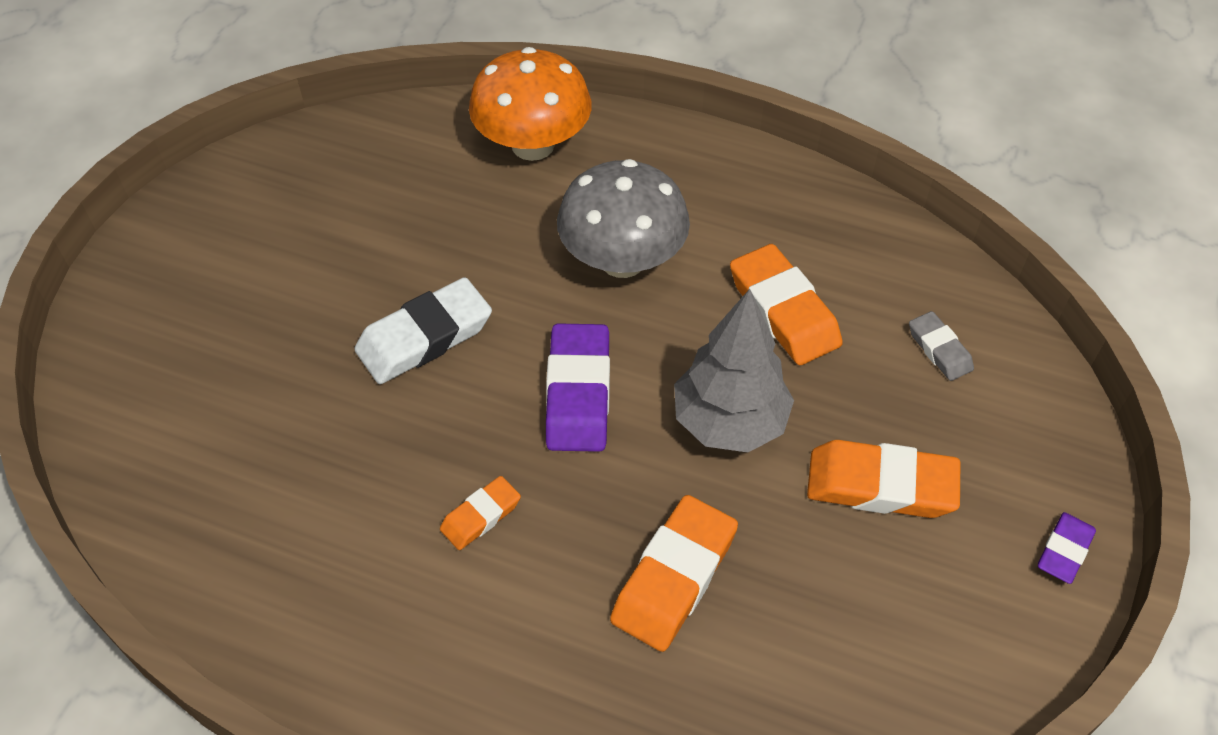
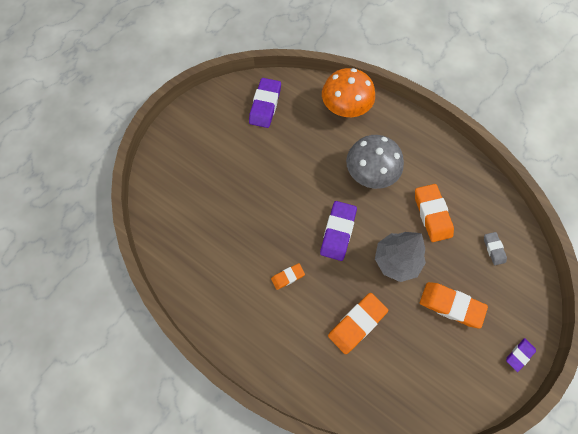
camera: 15 degrees right, 15 degrees up
white eraser [354,277,492,384] -> none
none -> purple eraser [249,78,281,128]

